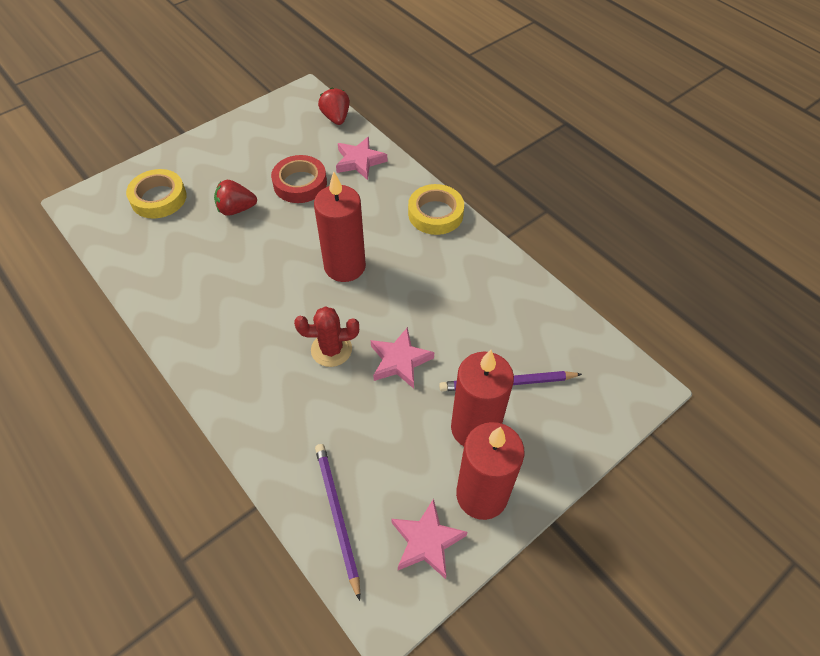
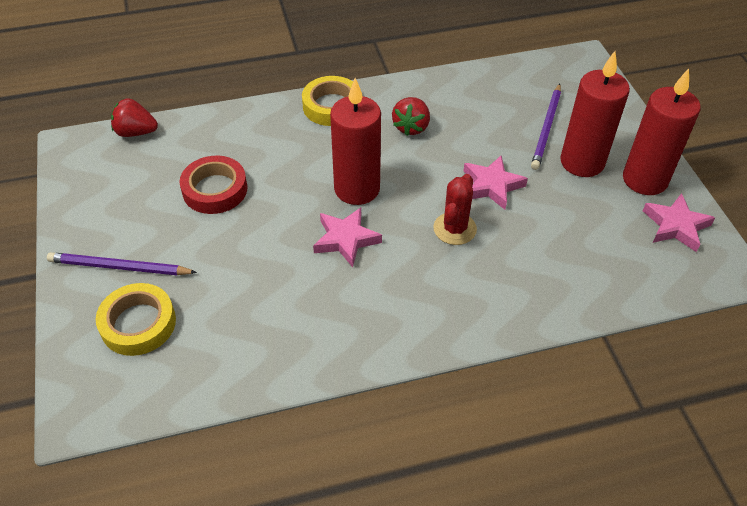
camera: 65 degrees left, 5 degrees down
red strawberry [214,180,257,216] -> red strawberry moved to [392,97,430,136]
purple pencil [315,444,360,601] -> purple pencil moved to [47,252,197,276]
pink star [336,137,387,180] -> pink star moved to [313,207,382,267]

